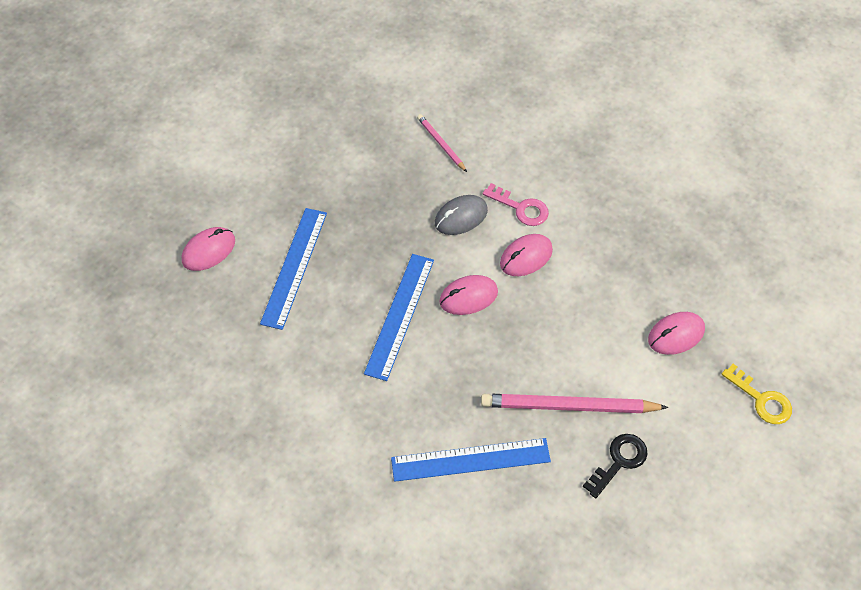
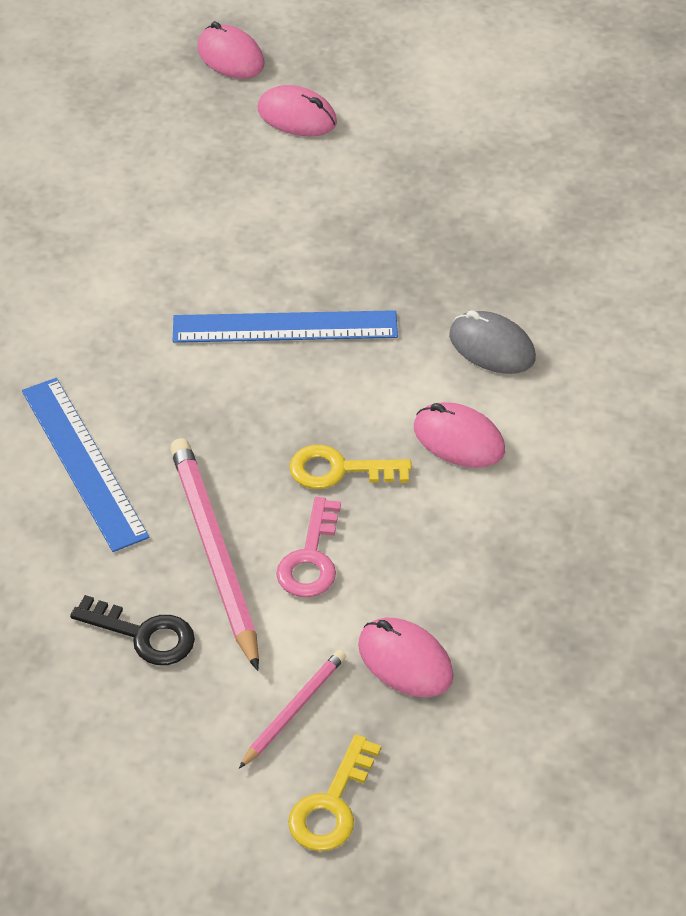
camera: 70 degrees right, 10 degrees down
blue ruler [260,208,327,330] -> none
pink pencil [417,114,467,172] -> pink pencil moved to [239,650,346,769]
pink mouse [439,275,498,315] -> pink mouse moved to [197,21,264,79]
pink key [483,183,549,226] -> pink key moved to [276,497,341,597]
none -> yellow key [289,445,412,489]

